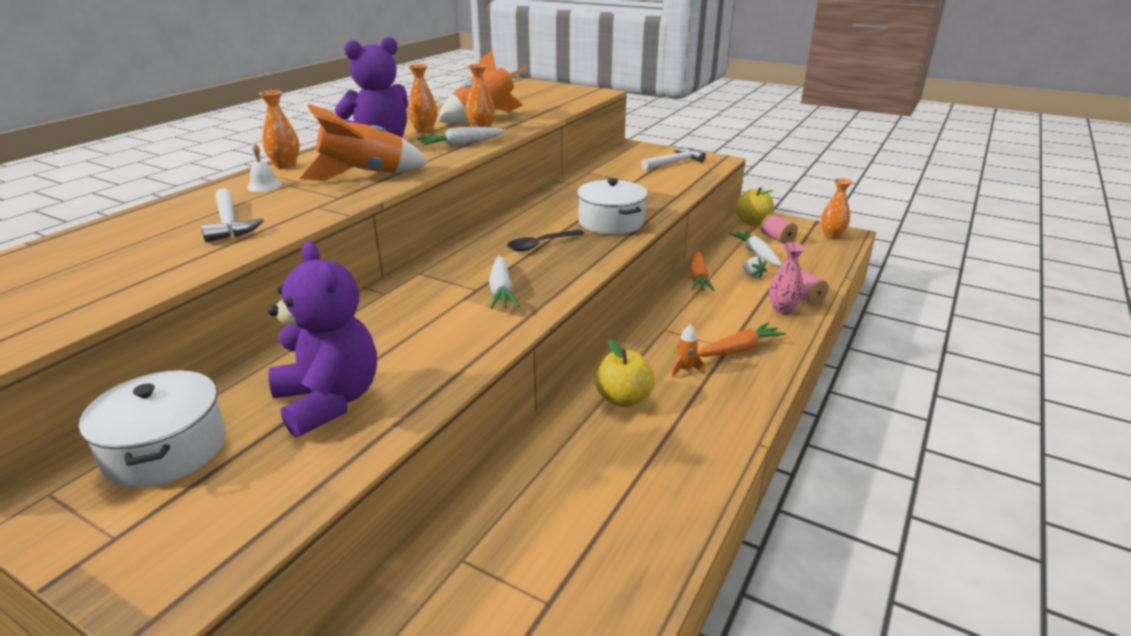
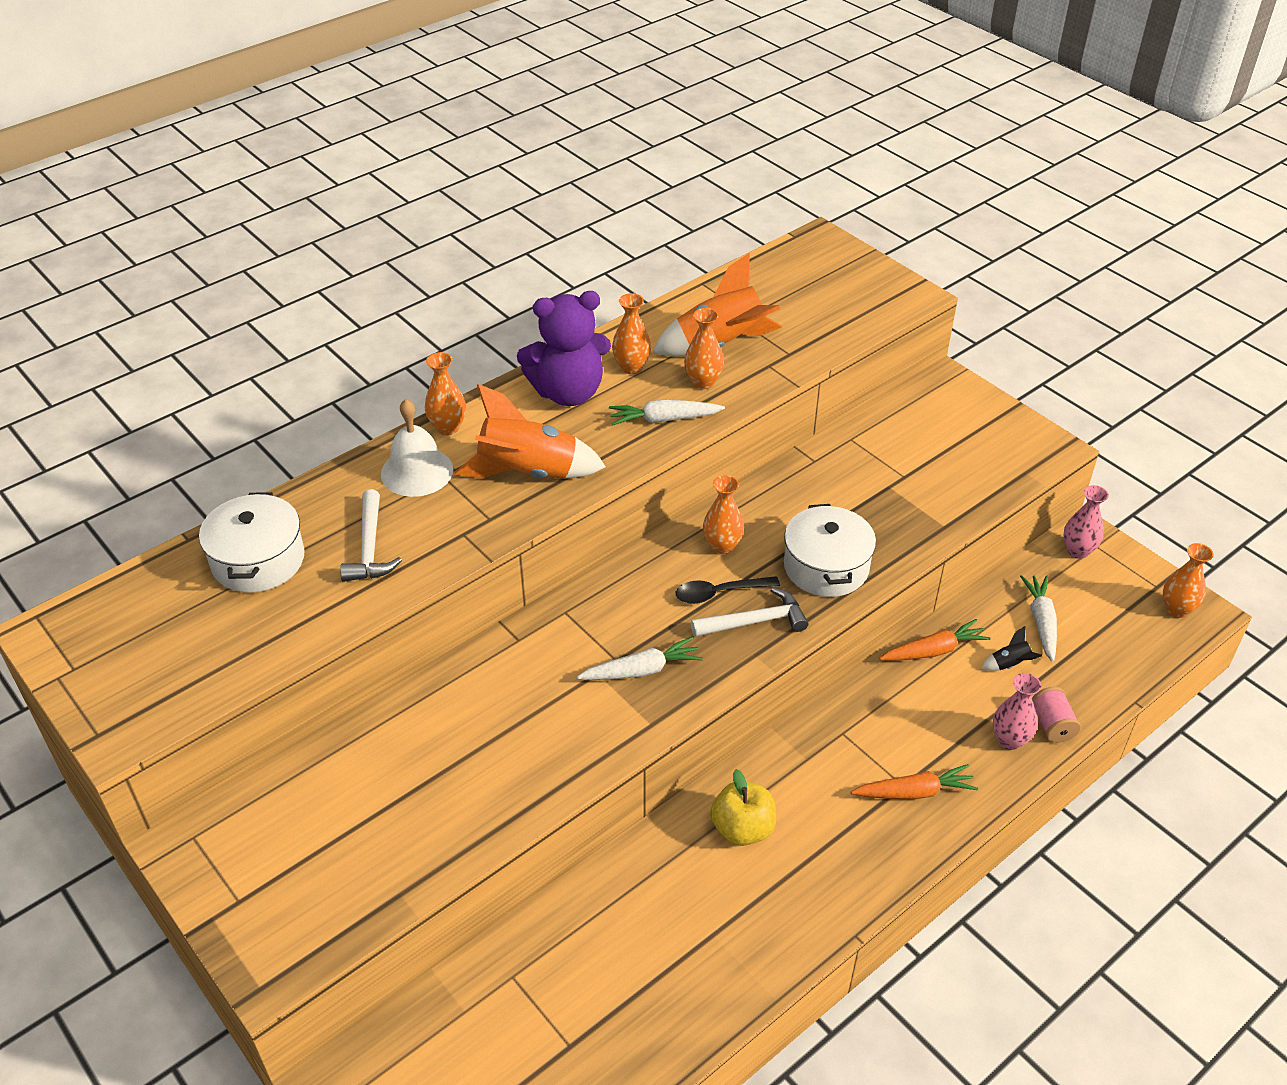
camera: 20 degrees right, 15 degrees up
white pot [79,370,226,488] -> white pot moved to [199,492,305,593]
white bell [247,144,282,192] -> white bell [381,399,453,497], size x1.92
purple teddy bear [268,241,377,437] -> none
white carrot [489,256,520,309] -> white carrot turned 120 degrees counterclockwise [577,637,703,680]
white hammer [641,148,706,170] -> white hammer moved to [691,587,808,637]
orange rocket [671,325,705,378] -> none
orange carrot [690,251,715,291] -> orange carrot turned 135 degrees counterclockwise [879,619,990,661]
yellow apple [735,187,774,226] -> pink vase [1064,485,1109,559]
white strawberry [743,257,767,279] -> black rocket [981,626,1042,671]
pink spool [761,214,798,244] -> none
none -> orange vase [703,475,744,555]

